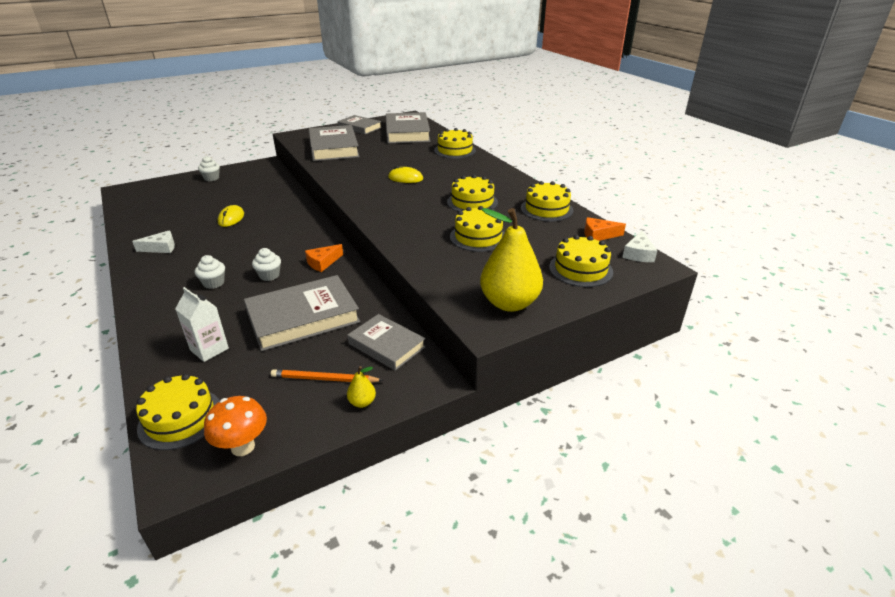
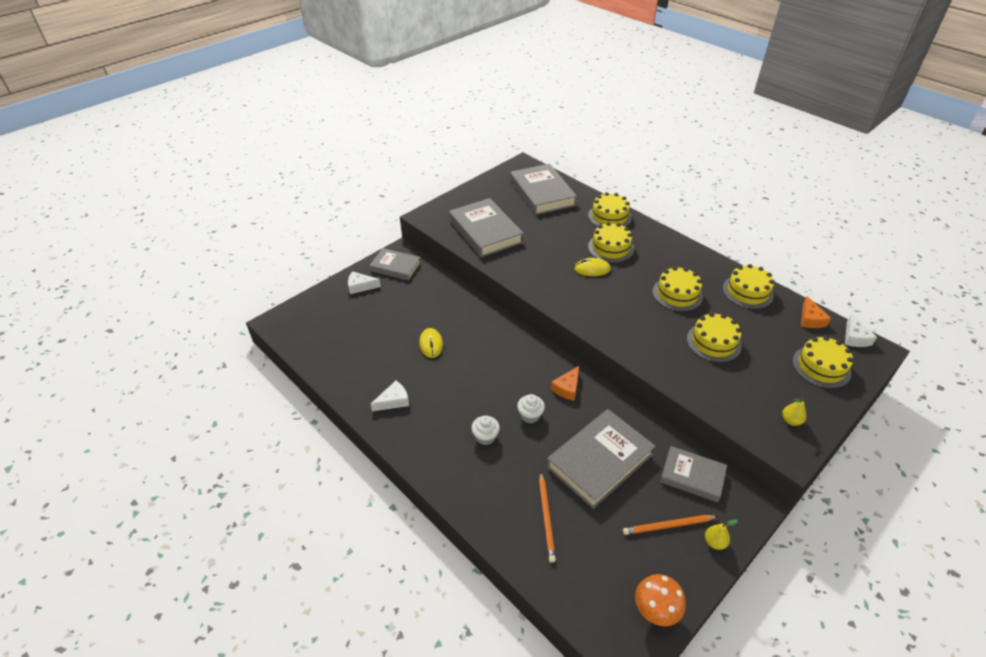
camera: 15 degrees left, 10 degrees up
yellow cake [136,374,220,450] -> yellow cake moved to [588,222,634,263]
white carton [175,287,229,362] -> orange pencil [539,472,556,563]
white cupcake [198,156,220,181] -> white cheese [348,271,381,294]
grey book [337,115,382,135] -> grey book moved to [369,248,421,281]
yellow pear [480,208,543,312] -> yellow pear [782,397,806,426], size x0.42
orange cheese [584,217,626,241] -> orange cheese turned 75 degrees counterclockwise [801,296,831,328]

